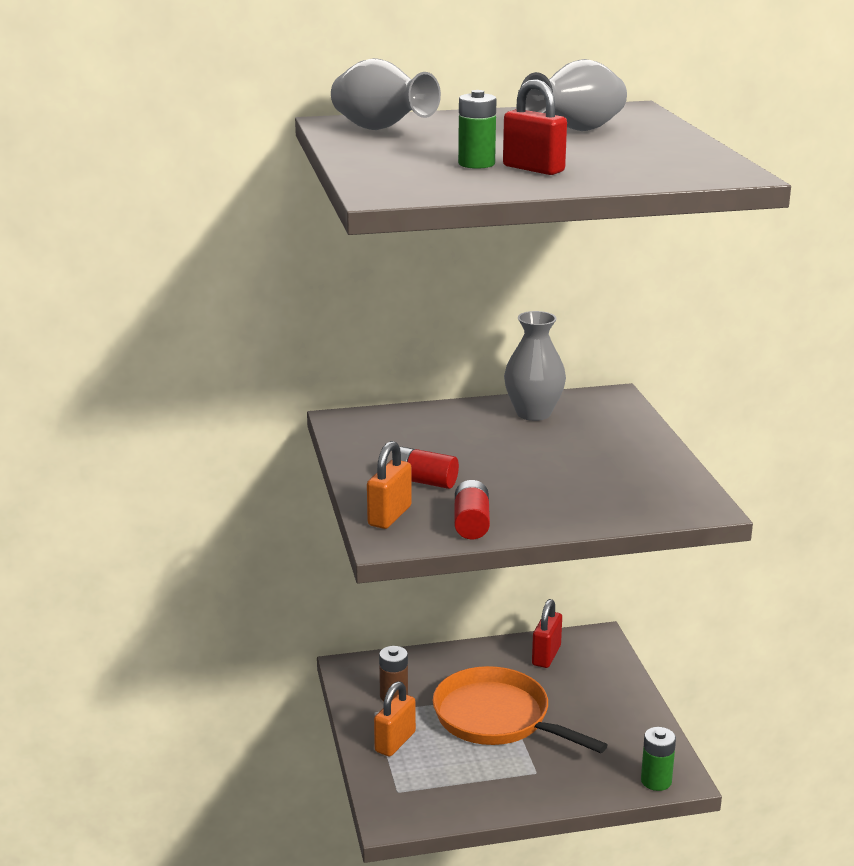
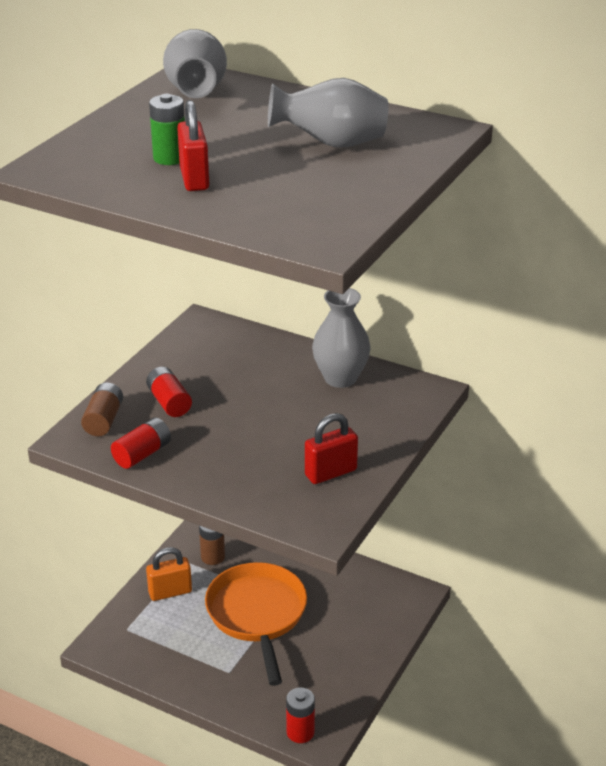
camera: 40 degrees right, 10 degrees up
orange padlock [367,441,412,529] -> brown battery [81,382,123,436]
red padlock [532,599,562,668] -> red padlock moved to [305,413,358,484]
green battery [641,727,676,791] -> red battery [286,688,315,743]

